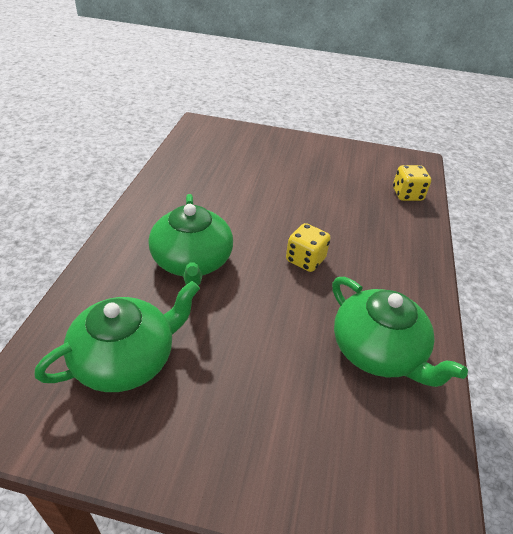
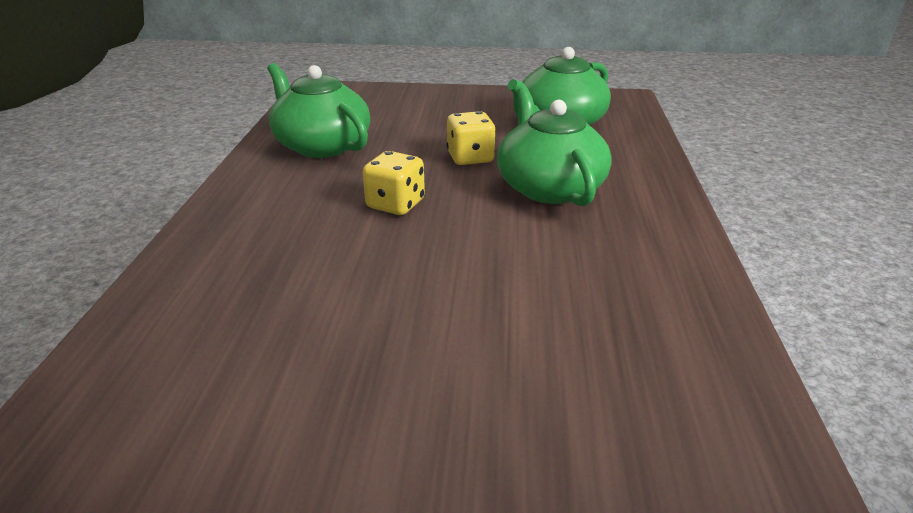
camera: 175 degrees right, 10 degrees down
yellow dice [393,165,431,201] -> yellow dice moved to [447,111,496,165]

